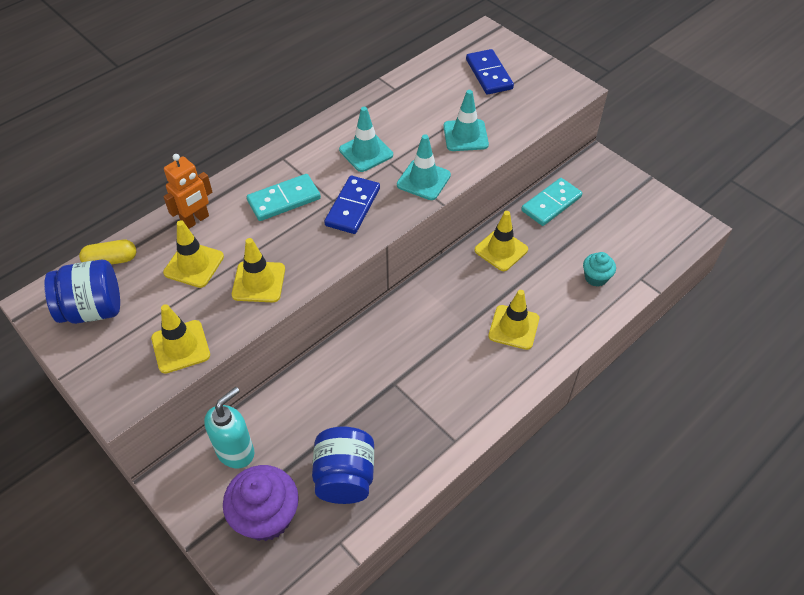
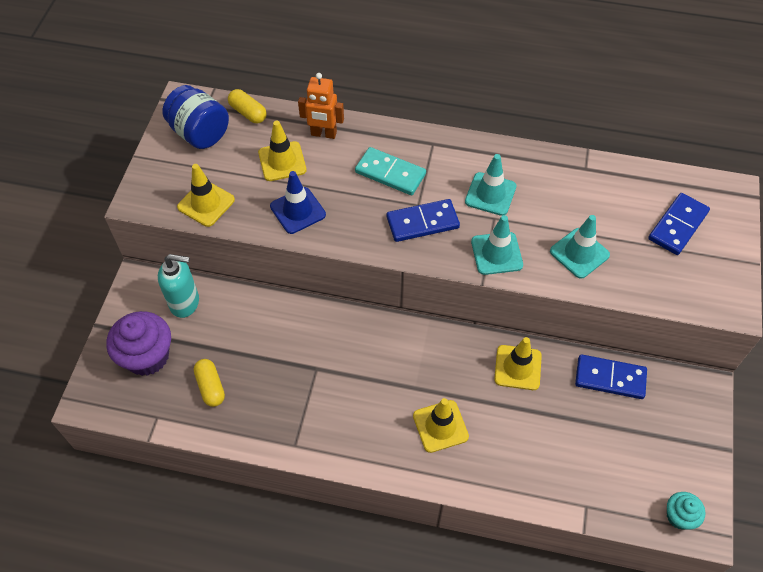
camera: 55 degrees right, 5 degrees up
yellow traffic cone [232,238,285,302] -> blue traffic cone [270,171,326,234]
blue jar [312,427,374,504] -> yellow capsule [194,359,225,407]
turquoise domino [521,178,582,226] -> blue domino [575,354,647,399]
turquoise cupcake [583,252,616,287] -> turquoise cupcake moved to [667,492,706,530]

